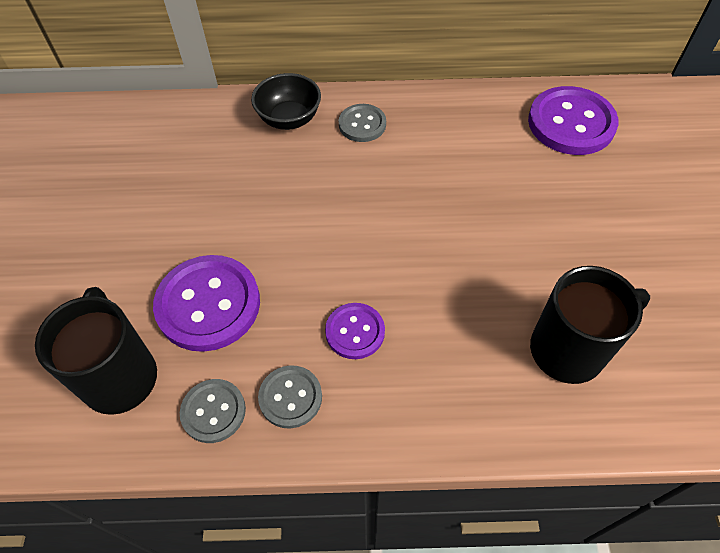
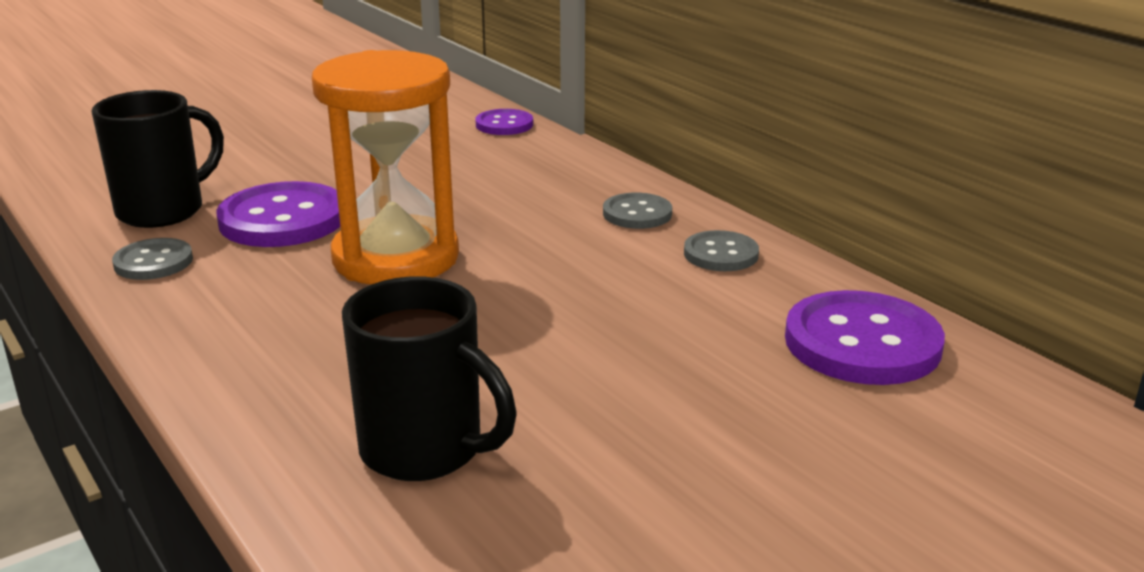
camera: 55 degrees right, 30 degrees down
black bowl [251,73,321,130] -> none
grey button [258,366,322,429] -> grey button moved to [684,230,759,271]
purple button [325,303,385,359] -> purple button moved to [476,109,533,135]
none -> orange hourglass [312,50,459,285]

